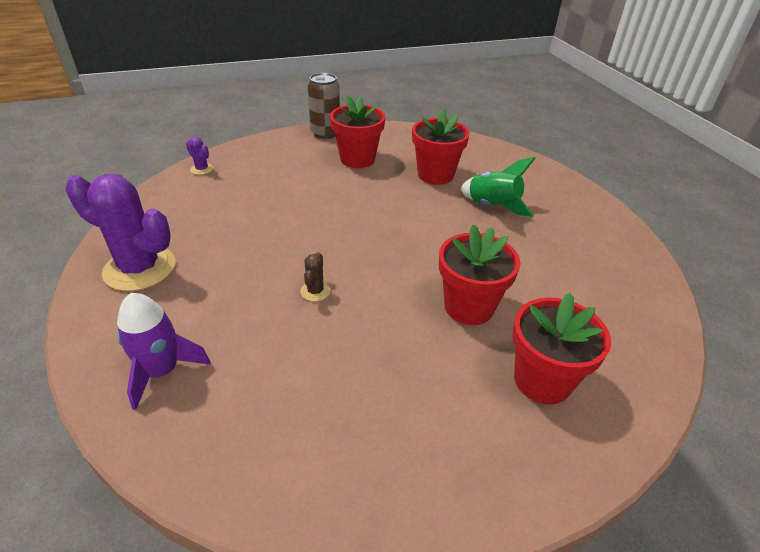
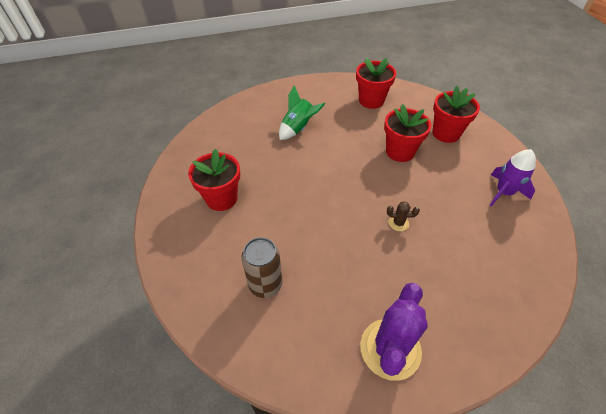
camera: 85 degrees left, 10 degrees up
purple rocket [117,293,211,410] -> purple rocket moved to [490,149,536,206]
purple cactus [186,137,214,175] -> none
brown can [308,73,340,139] -> brown can moved to [241,237,282,298]
red flower pot [412,108,470,185] -> red flower pot moved to [356,58,396,109]

